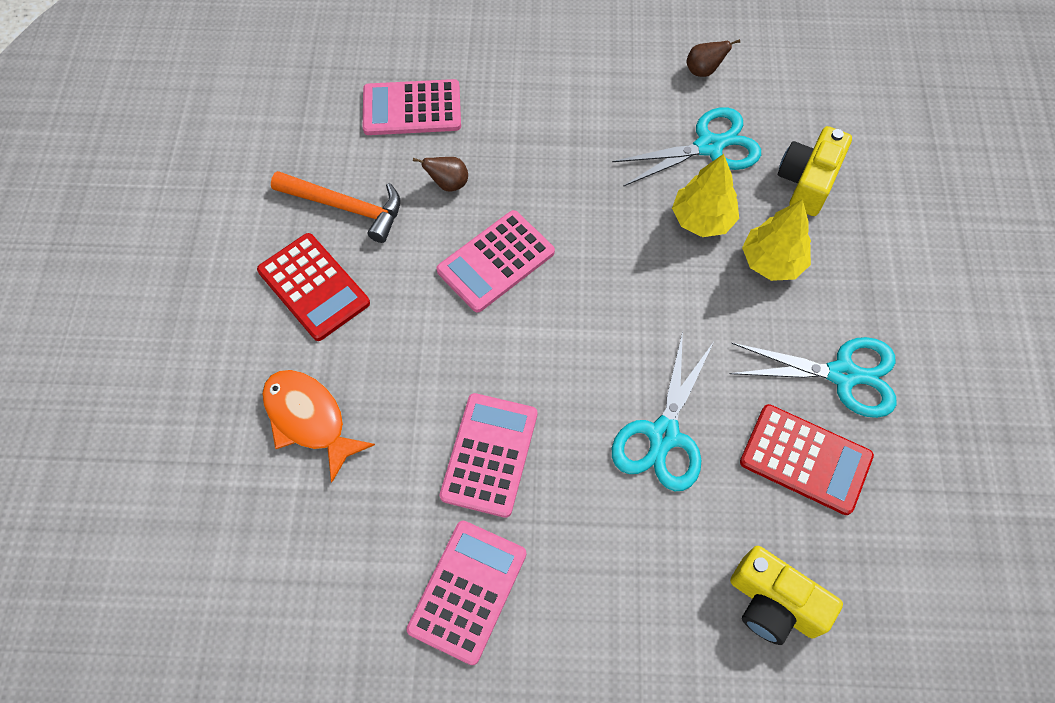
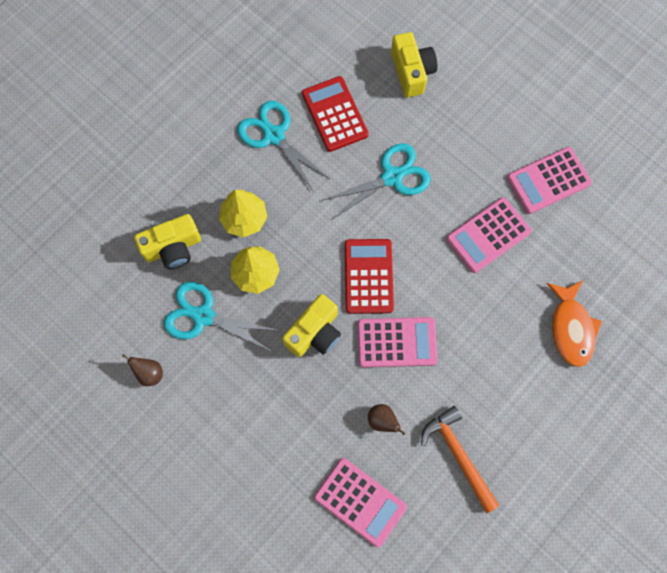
camera: 140 degrees left, 10 degrees up
red calculator [257,233,370,341] -> red calculator moved to [345,239,394,314]
none -> yellow camera [282,294,341,357]

